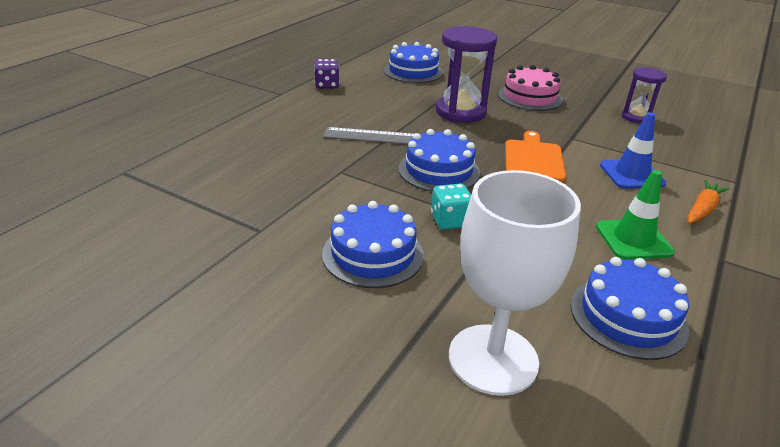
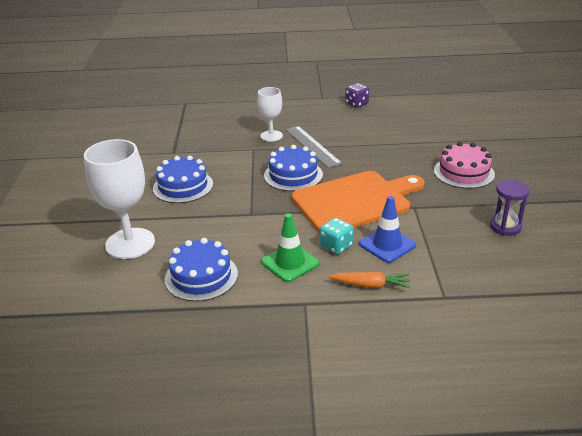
camera: 60 degrees right, 0 degrees up
blue cake [384,42,443,83] -> none
turquoise dice [431,184,471,230] -> turquoise dice moved to [320,218,353,255]
purple hourglass [436,26,497,123] -> none
orange cutting board [505,131,566,182] -> orange cutting board [292,171,424,233], size x1.71
none -> white goblet [257,87,283,142]

